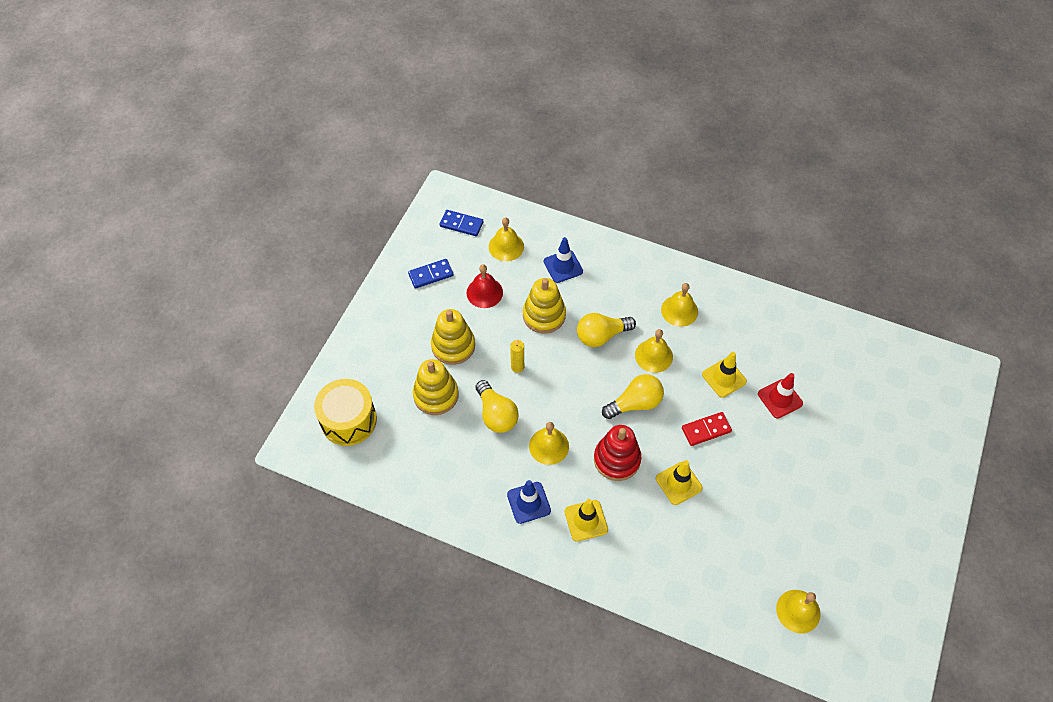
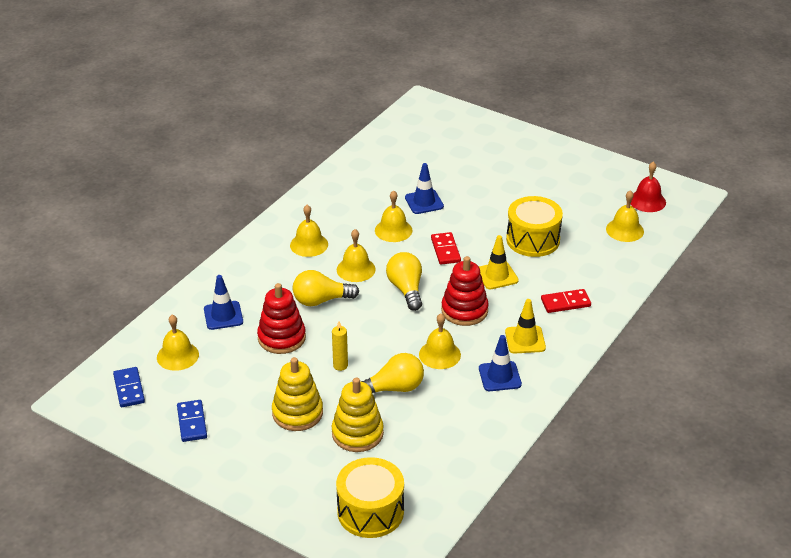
camera: 80 degrees left, 20 degrees down
blue domino [440,210,483,236] -> blue domino turned 45 degrees counterclockwise [113,367,145,407]
red bell [466,264,503,308] -> red bell moved to [631,162,666,212]
yellow stacking toy [523,278,566,334] -> red stacking toy [257,283,306,354]
yellow light bulb [577,313,636,347] -> yellow light bulb turned 90 degrees clockwise [293,270,359,306]
yellow traffic cone [702,352,747,398] -> yellow bell [375,190,412,242]
red traffic cone [758,373,803,418] -> blue traffic cone [405,163,444,214]
none -> yellow drum [506,196,563,257]
none -> red domino [541,289,591,313]

